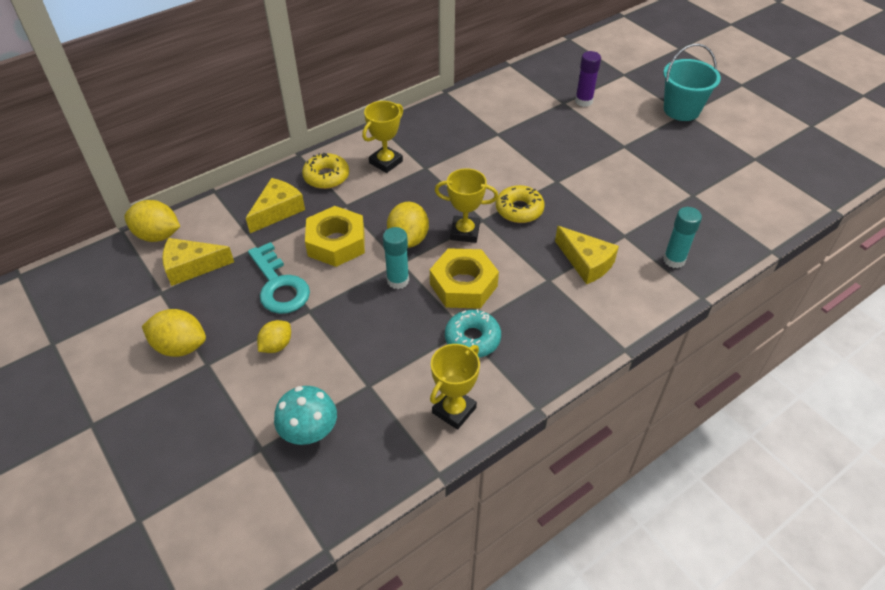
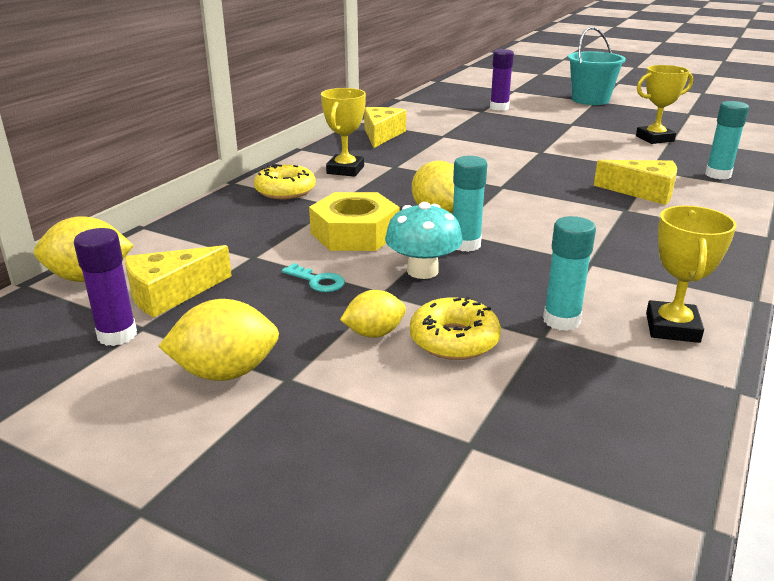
camera: 25 degrees left, 20 degrees down
yellow cheese [246,178,305,233] -> yellow cheese moved to [364,107,406,148]
turquoise key [248,242,310,314] -> turquoise key [282,263,345,292], size x0.49
yellow lemon [257,320,291,353] -> yellow lemon turned 60 degrees clockwise [340,290,406,338]
turquoise mushroom [274,386,337,445] -> turquoise mushroom moved to [385,202,463,279]
yellow nut [430,248,499,309] -> none
yellow trophy [435,168,498,243] -> yellow trophy moved to [636,65,693,144]
turquoise donut [445,309,501,357] -> none
yellow donut [496,185,545,223] -> yellow donut moved to [410,296,501,360]
none -> purple glue stick [74,228,137,346]
none -> turquoise glue stick [543,216,596,331]

